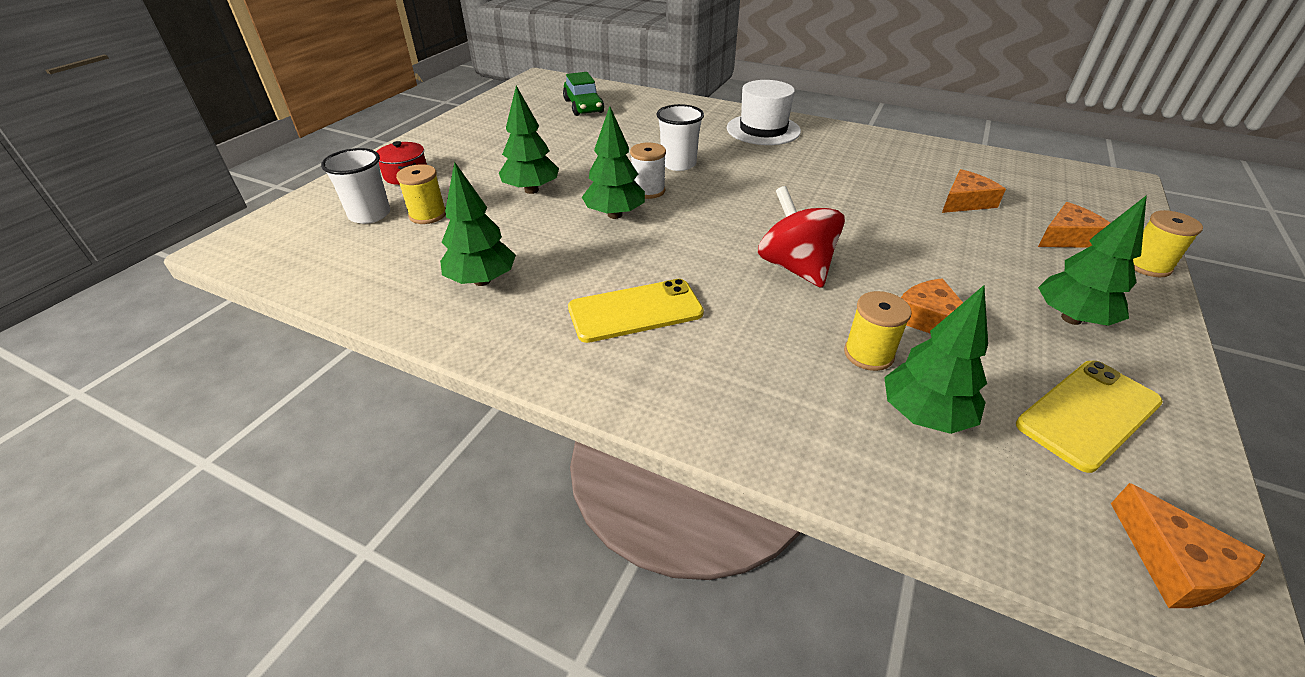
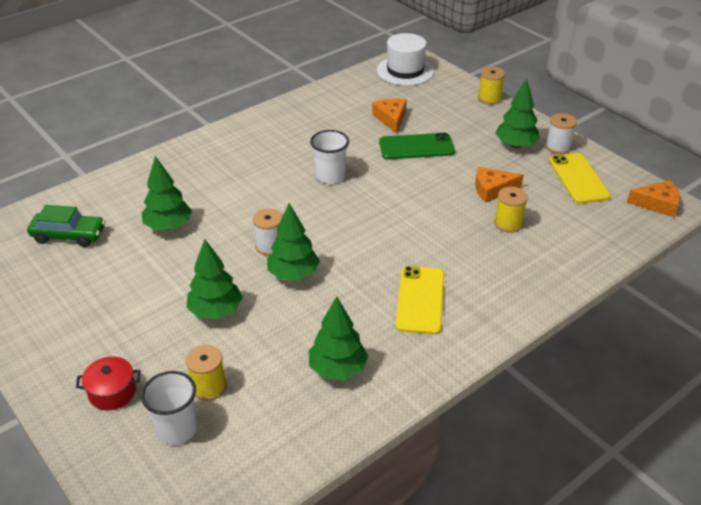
camera: 65 degrees left, 0 degrees up
white cup [656,104,704,171] -> white cup moved to [310,130,349,184]
white hat [727,80,801,145] -> white hat moved to [377,33,434,86]
red spinning top [758,186,845,288] -> none
green tree [884,285,988,434] -> green tree moved to [142,156,192,230]
orange cheese [1038,202,1110,248] -> none
none -> green phone [379,133,455,159]
none -> white spool [545,113,577,154]

